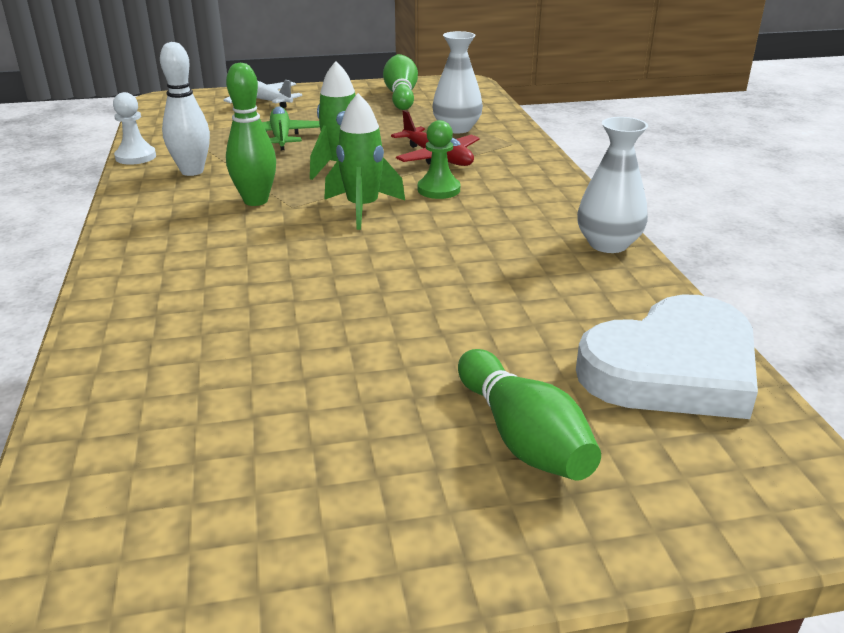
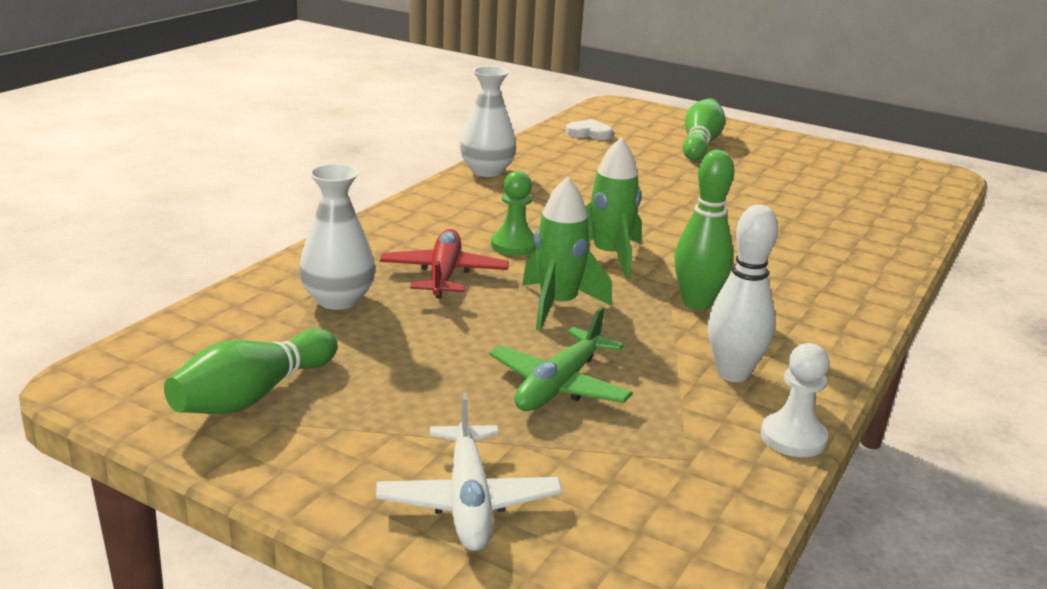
camera: 140 degrees left, 5 degrees down
white heart [576,294,758,419] -> white heart [566,119,613,140], size x0.42

